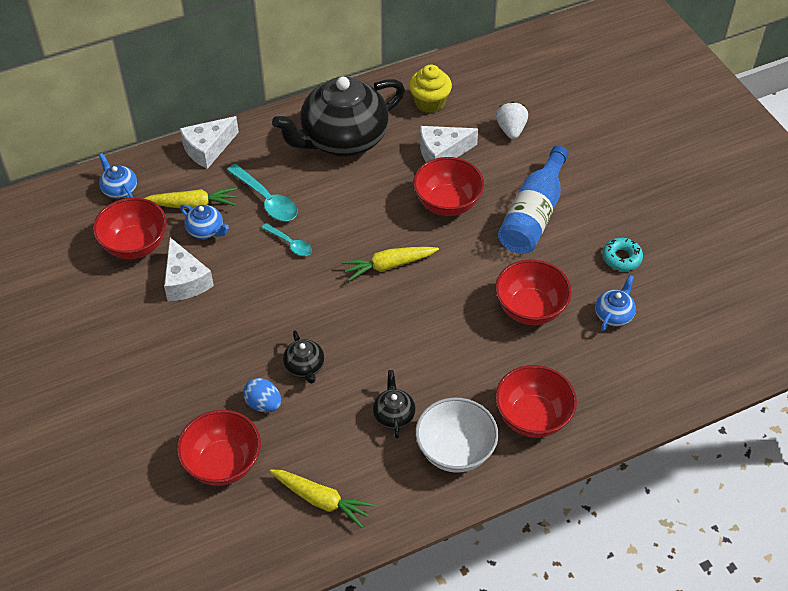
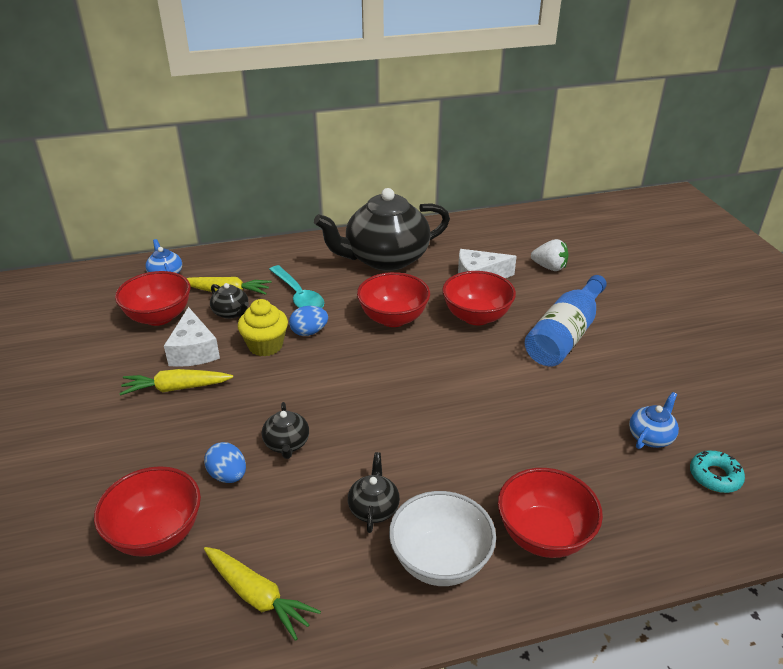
camera: 10 degrees right, 15 degrees down
white cheese [180,116,239,169] -> none
blue teapot [180,204,229,239] -> black teapot [210,283,249,319]
turquoise spoon [261,223,312,256] -> blue egg [289,306,328,336]
yellow carrot [341,247,439,281] -> yellow carrot moved to [119,369,233,396]
yellow cupcake [409,64,452,113] -> yellow cupcake moved to [238,299,288,357]
red bowl [495,259,572,325] -> red bowl moved to [357,272,430,327]
white strawberry [496,101,528,139] -> white strawberry turned 105 degrees clockwise [531,239,568,271]
turquoise donut [602,238,643,271] -> turquoise donut moved to [690,450,745,493]

